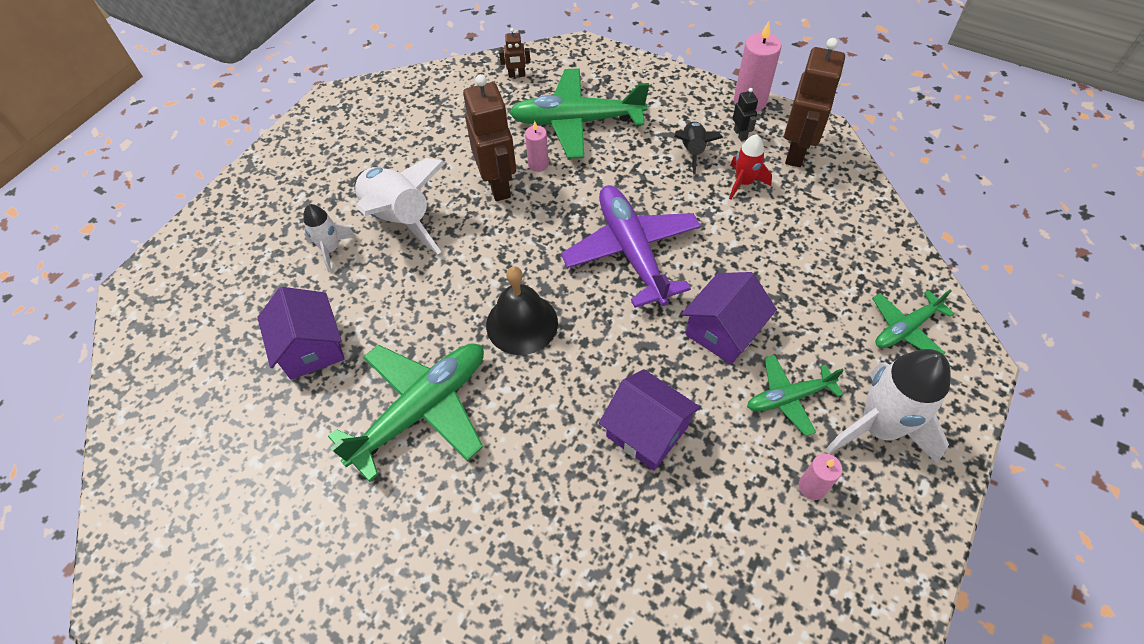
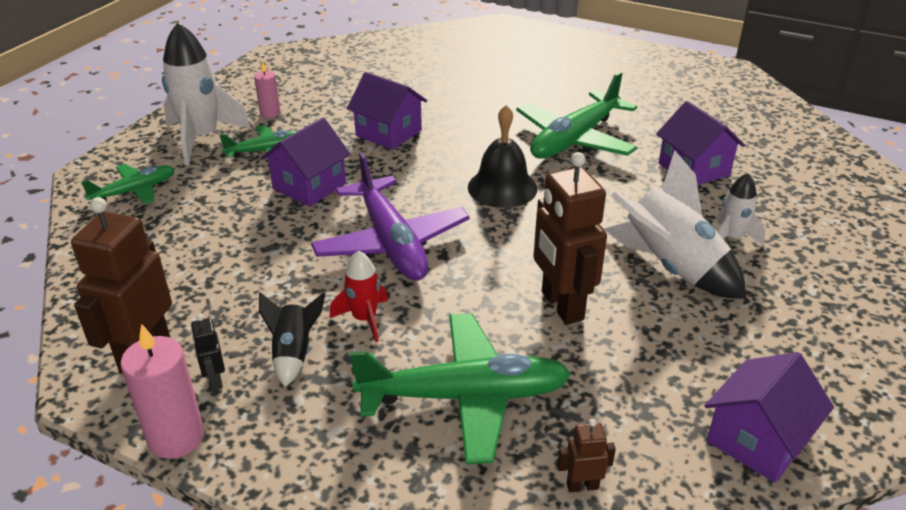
camera: 175 degrees right, 20 degrees down
pink candle [525,121,549,172] -> none
red rocket [729,134,772,199] -> red rocket moved to [330,251,388,342]
none -> purple house [704,352,834,483]

